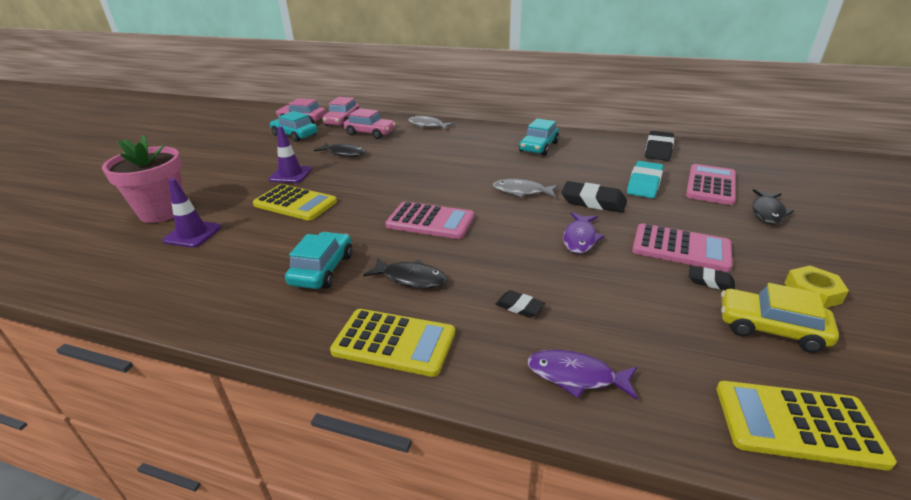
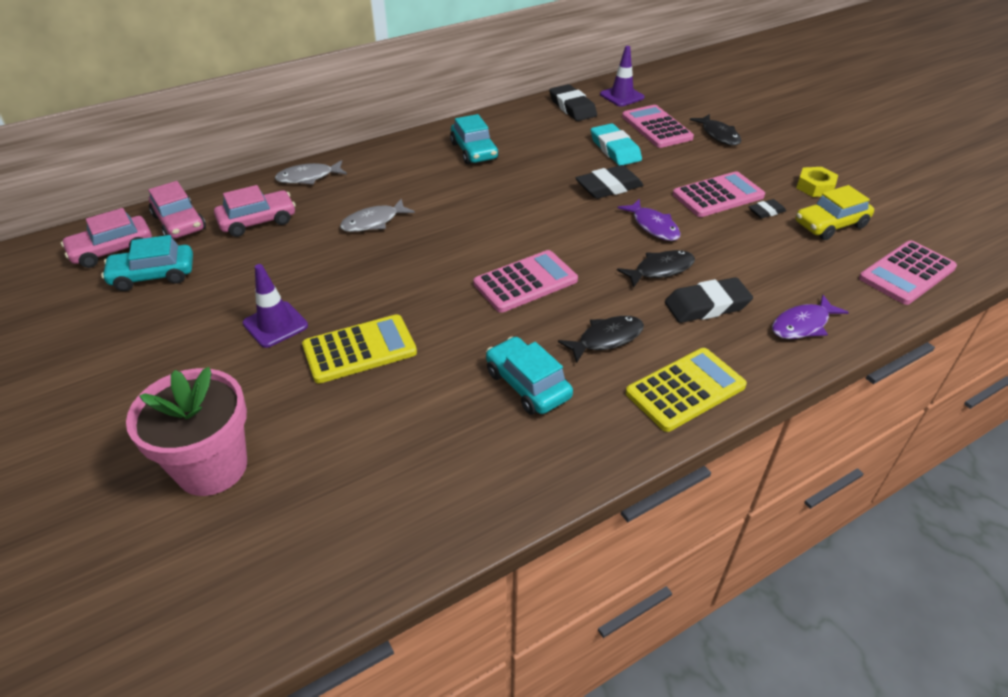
camera: 50 degrees left, 10 degrees up
purple traffic cone [163,178,221,248] -> purple traffic cone moved to [600,46,645,107]
black fish [314,143,366,157] -> black fish moved to [617,250,695,288]
grey fish [493,179,558,198] -> grey fish moved to [340,199,415,232]
black eraser [496,290,545,318] -> black eraser [665,277,753,323], size x1.84
yellow calculator [717,381,897,470] -> pink calculator [859,241,957,305]

